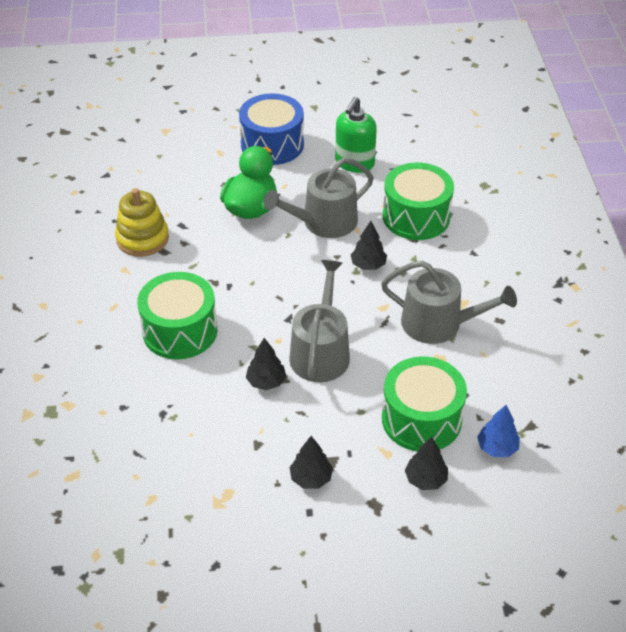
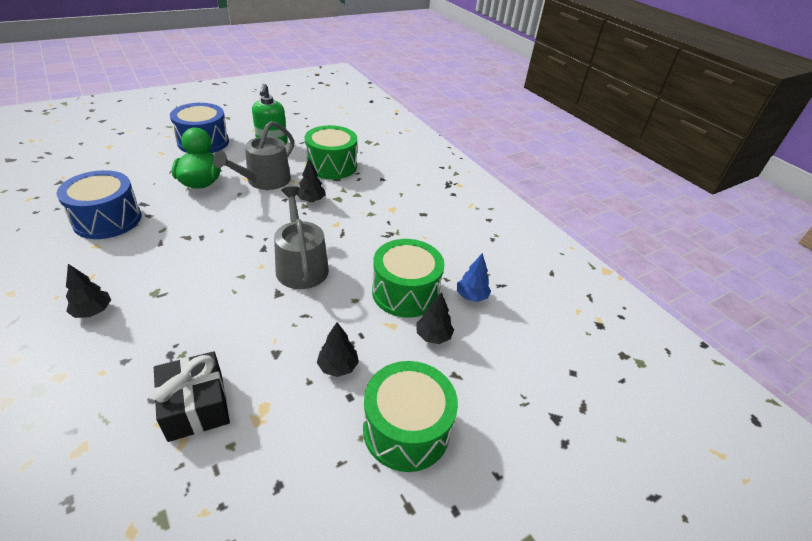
camera: 30 degrees left, 5 degrees down
yellow stacking toy [115,188,169,257] -> blue drum [57,170,141,239]
green drum [137,272,217,359] -> green drum moved to [363,361,458,472]
black tree [246,338,286,390] -> black tree moved to [66,264,111,318]
grey watering can [381,261,517,344] -> none
none -> black gift [154,351,230,442]

